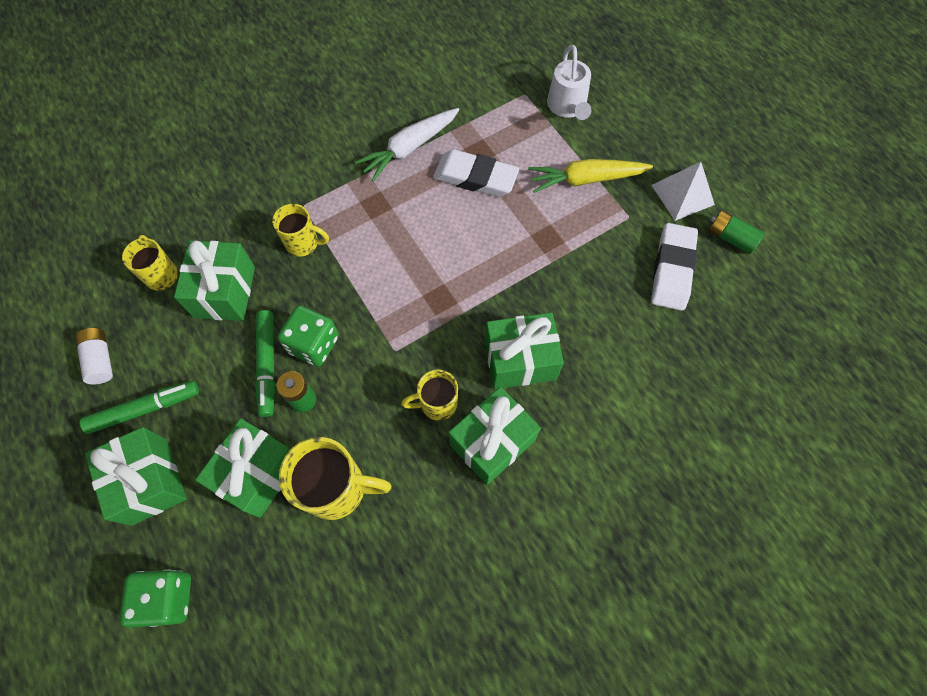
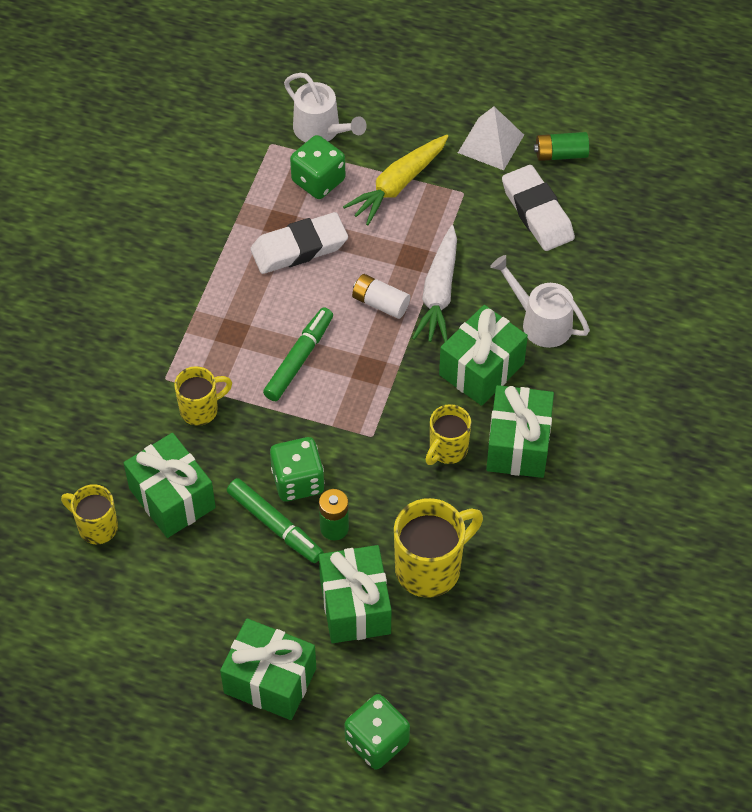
camera: 40 degrees left, 10 degrees down
white battery [75,328,113,384] -> white battery moved to [352,274,410,319]
green marker [80,381,199,434] -> green marker moved to [263,308,333,401]
white carrot [355,108,459,182] -> white carrot moved to [412,225,457,342]
none -> green dice [290,135,345,199]
none -> white watering can [490,255,590,348]

